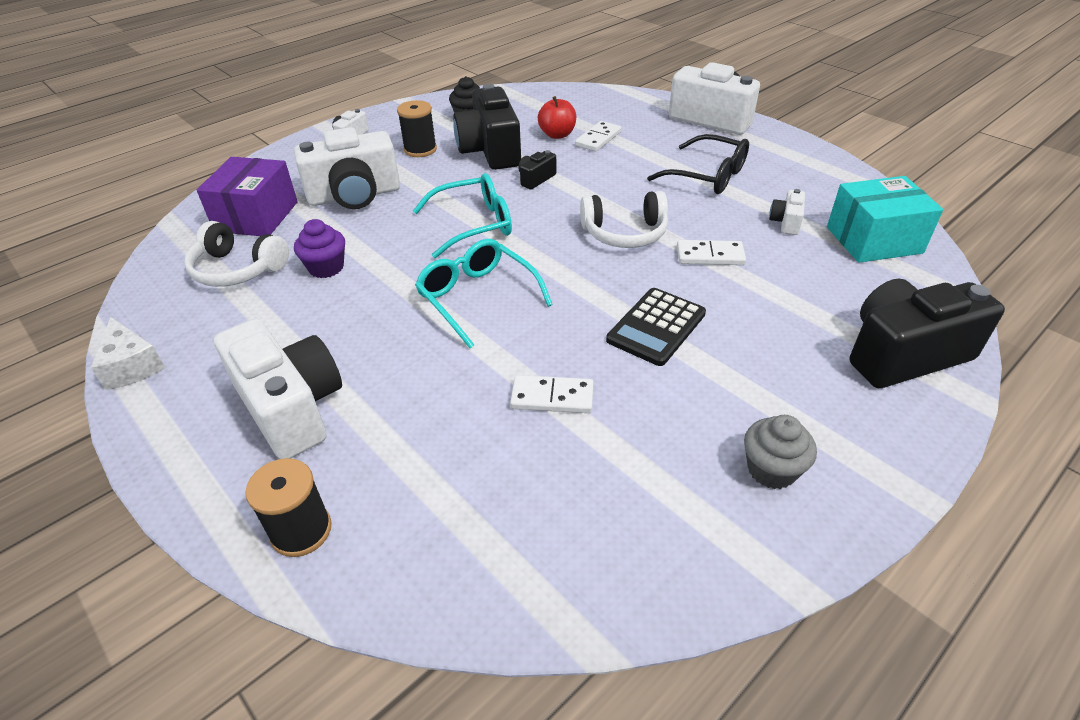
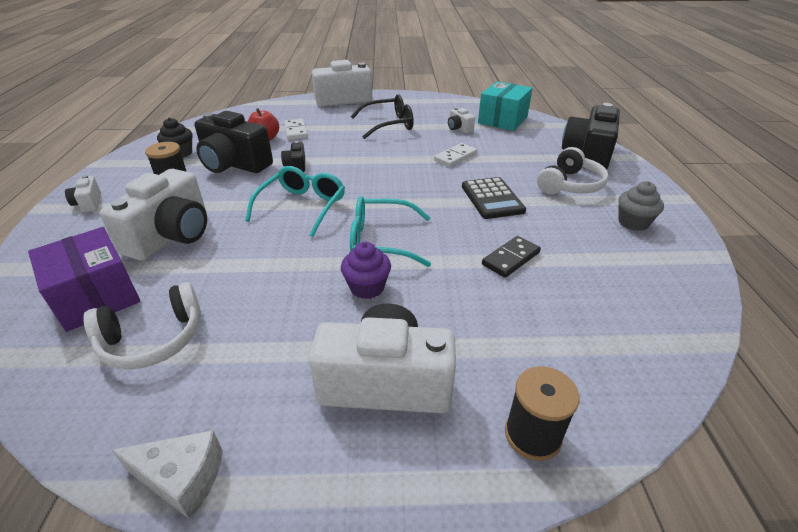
camera: 50 degrees left, 5 degrees down
purple cupcake [294,219,345,278] -> purple cupcake moved to [341,242,391,299]
white domino [510,375,594,413] -> black domino [482,236,541,278]
white headphones [580,191,668,248] -> white headphones moved to [537,147,609,194]

